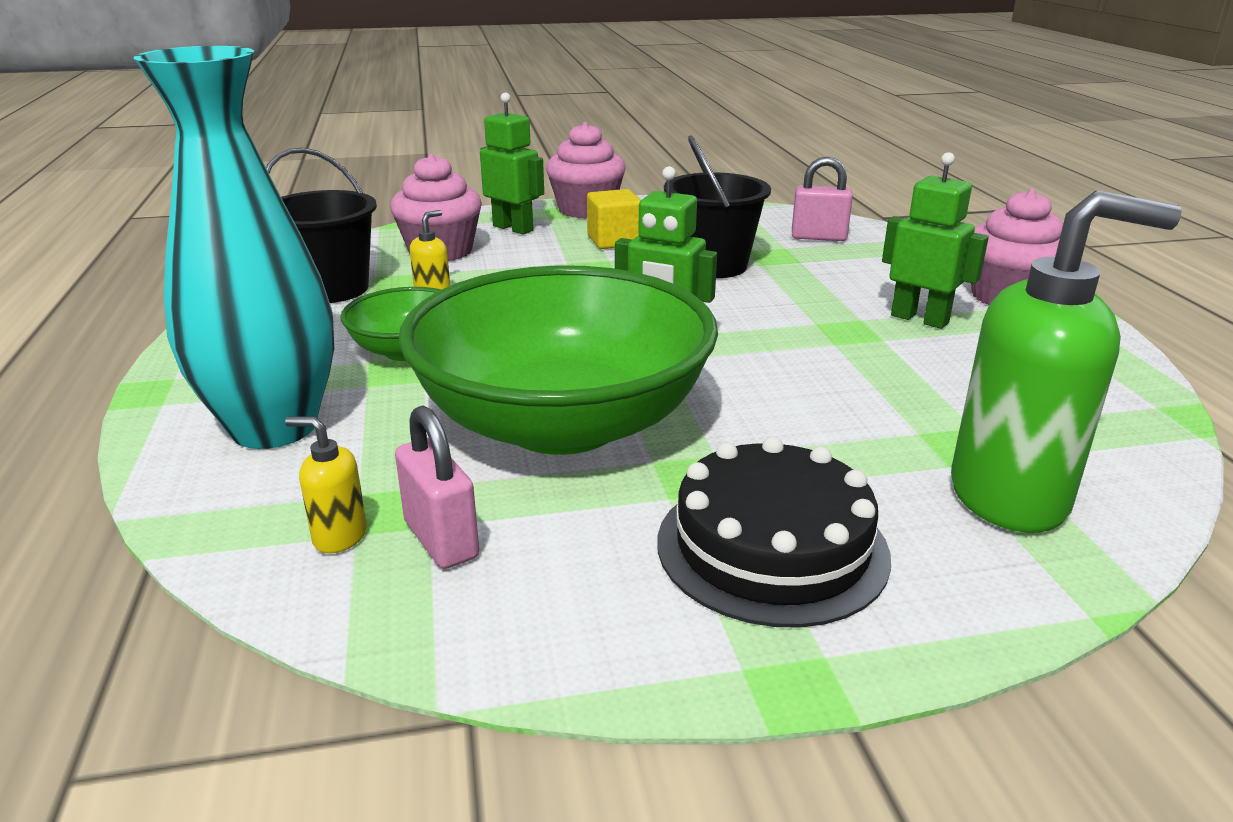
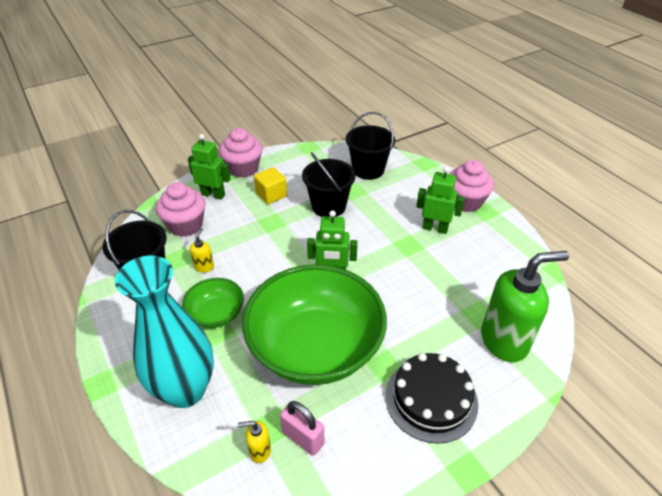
camera: 20 degrees left, 15 degrees up
pink padlock [792,157,853,241] -> black bucket [346,112,395,180]

